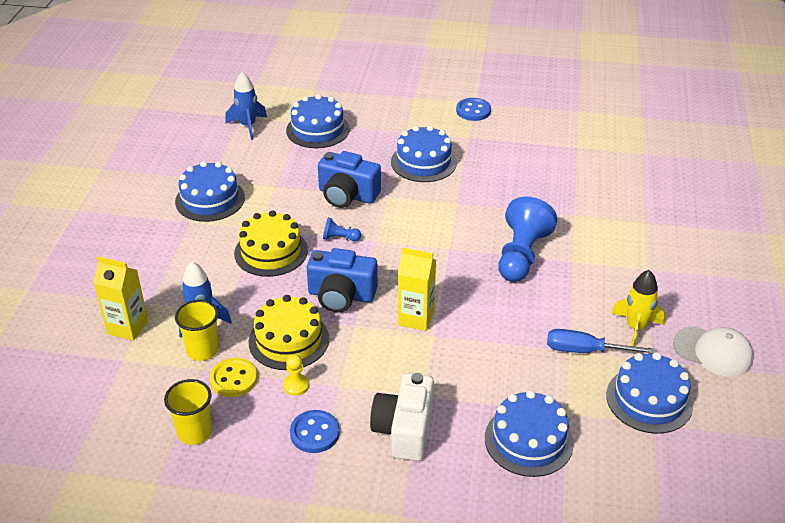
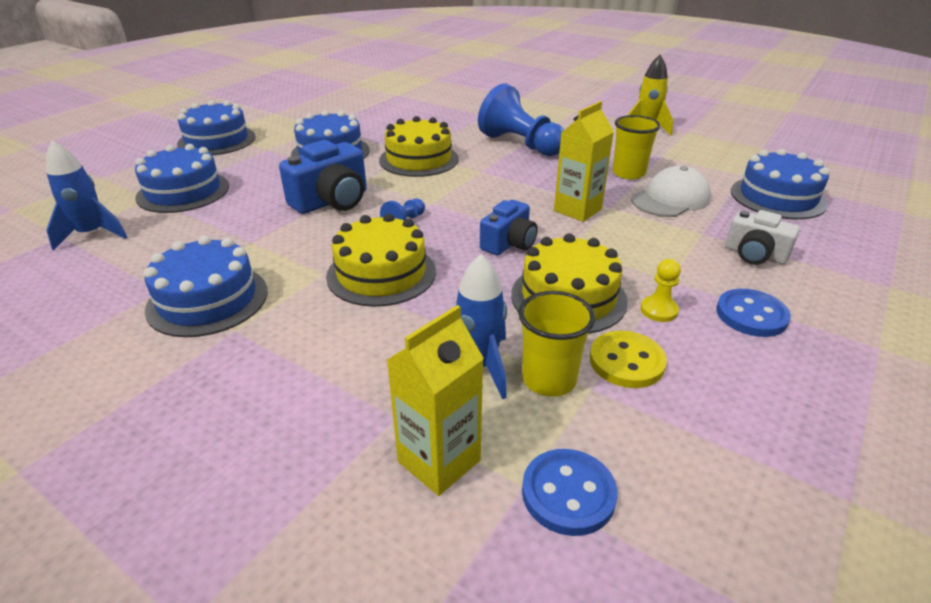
camera: 65 degrees left, 5 degrees down
yellow cup [164,379,212,445] -> yellow cup moved to [613,115,661,180]
blue camera [307,248,378,312] -> blue camera [480,200,538,255], size x0.65
white camera [370,373,434,461] -> white camera [725,210,800,265], size x0.65
blue button [456,98,491,121] -> blue button moved to [522,449,617,536]
blue screwdriver [547,329,657,354] -> none
blue cake [606,352,693,434] -> blue cake moved to [177,100,256,155]
white cap [673,326,754,377] -> white cap moved to [631,166,711,217]
none -> yellow cake [379,116,459,177]

